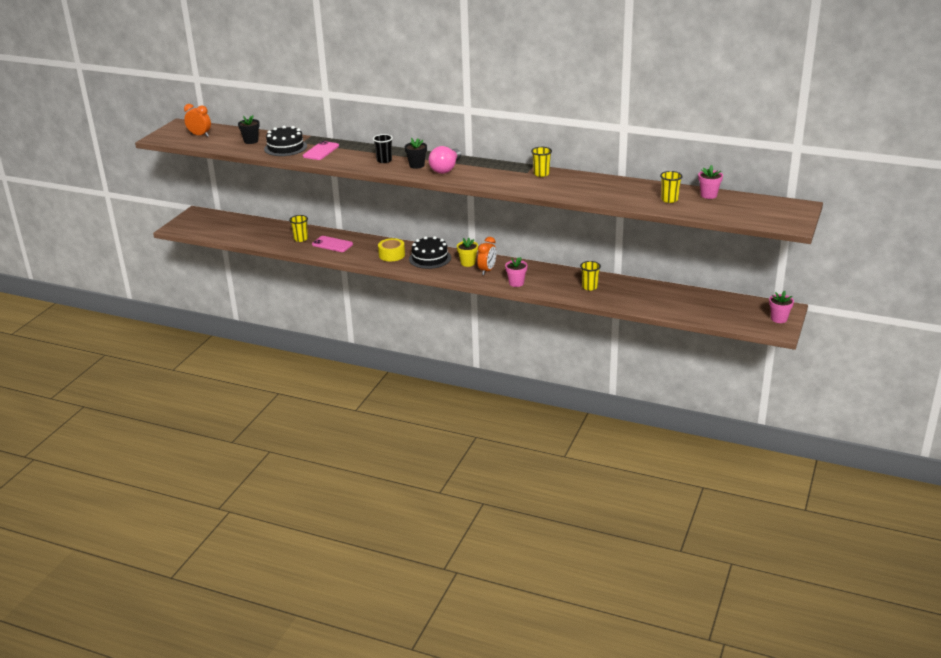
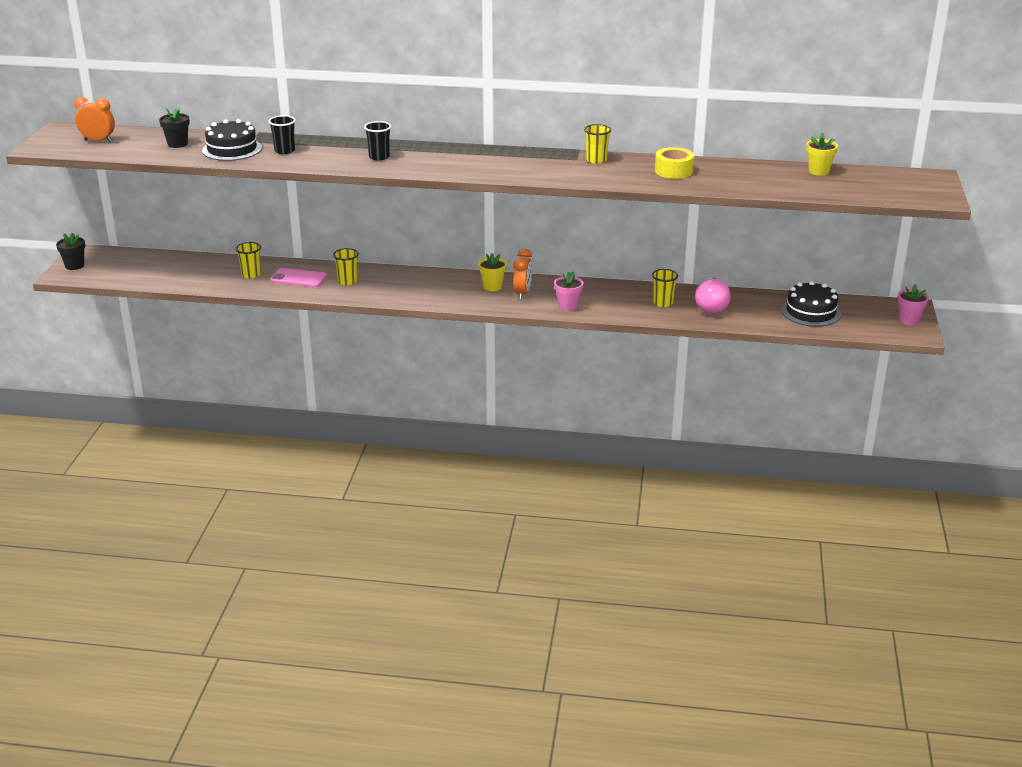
camera: 15 degrees left, 0 degrees up
pink phone [303,141,339,160] -> black cup [268,115,296,154]
yellow tape [378,238,405,261] -> yellow tape moved to [655,147,694,179]
black flower pot [405,138,427,169] -> black flower pot moved to [56,233,85,270]
black cake [409,236,451,269] -> black cake moved to [781,281,841,327]
pink light bulb [429,146,461,174] -> pink light bulb moved to [695,278,731,314]
yellow cup [660,171,683,203] -> yellow cup moved to [333,248,359,285]
pink flower pot [698,165,723,199] -> yellow flower pot [806,133,838,176]

